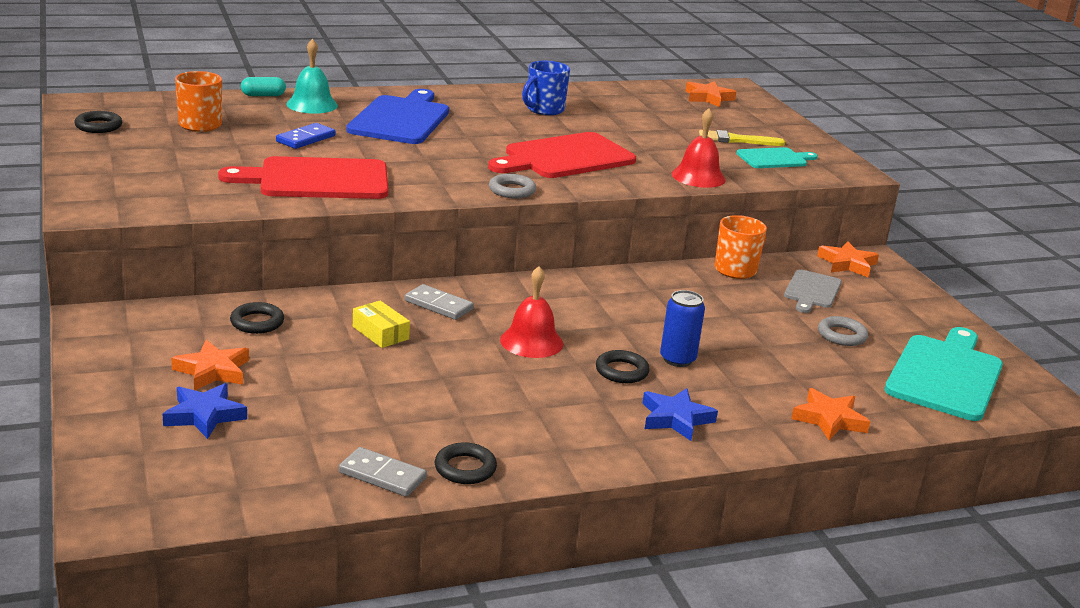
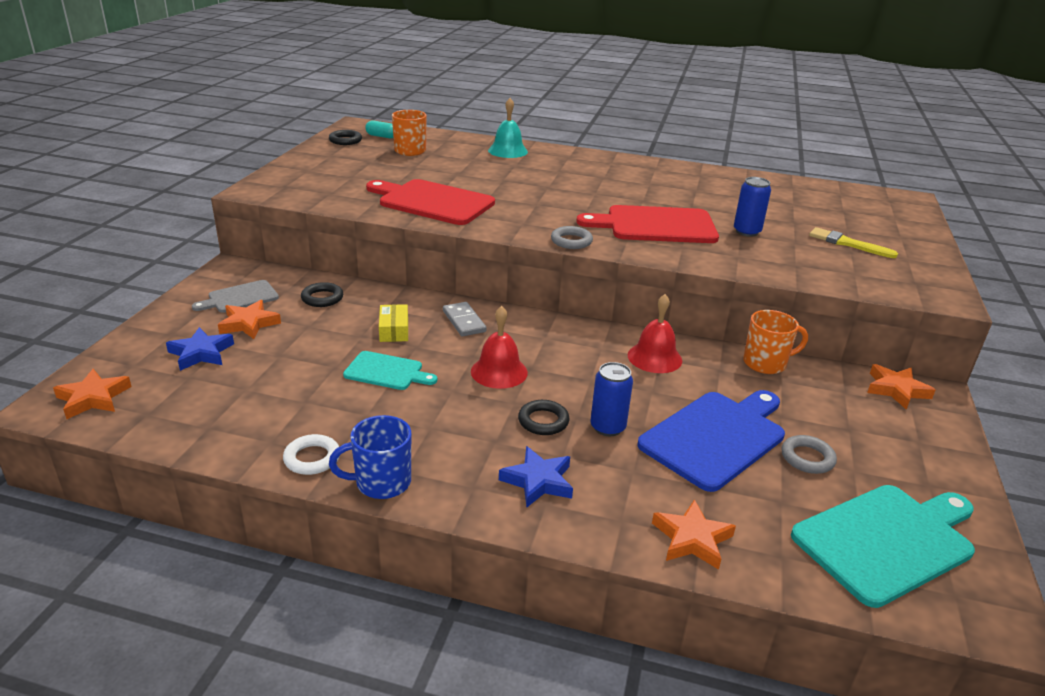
camera: 35 degrees right, 5 degrees up
turquoise capsule [241,77,286,96] -> turquoise capsule moved to [365,120,393,138]
blue domino [276,123,336,149] -> none
grey domino [339,447,427,497] -> none
blue cutting board [346,89,449,144] -> blue cutting board moved to [637,390,785,492]
black ring [435,442,497,484] -> white ring [283,434,339,475]
blue mug [522,61,570,115] -> blue mug moved to [329,415,411,499]
red bell [672,108,726,188] -> red bell moved to [628,294,682,373]
orange star [685,81,736,107] -> orange star moved to [53,369,132,419]
turquoise cutting board [736,147,818,168] -> turquoise cutting board moved to [343,351,437,390]
grey cutting board [784,269,842,313] -> grey cutting board moved to [192,280,279,313]
none -> blue can [734,177,771,237]

